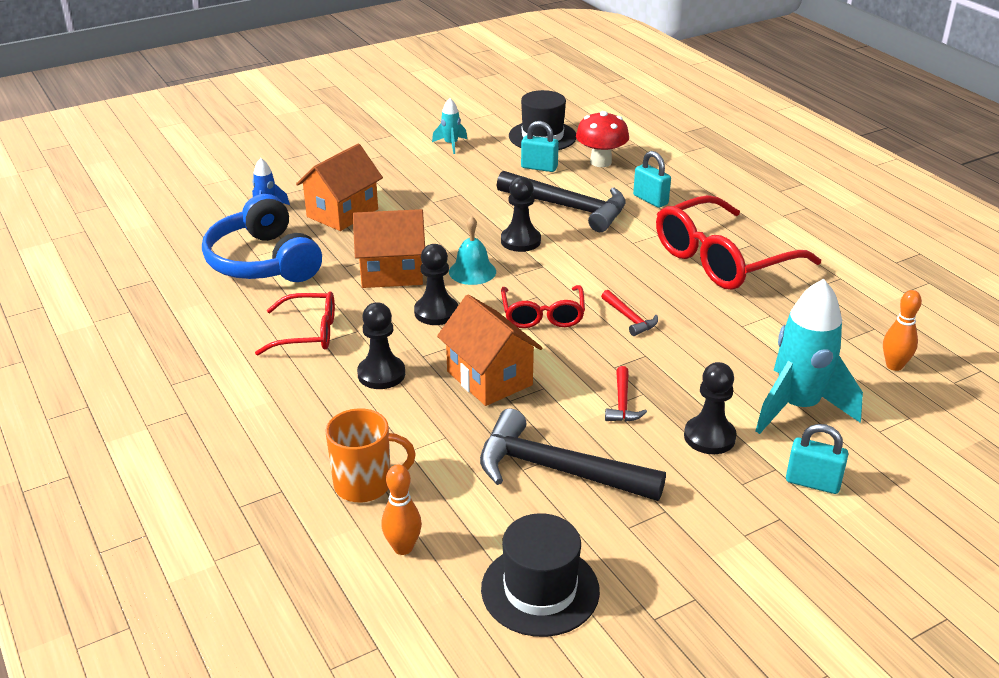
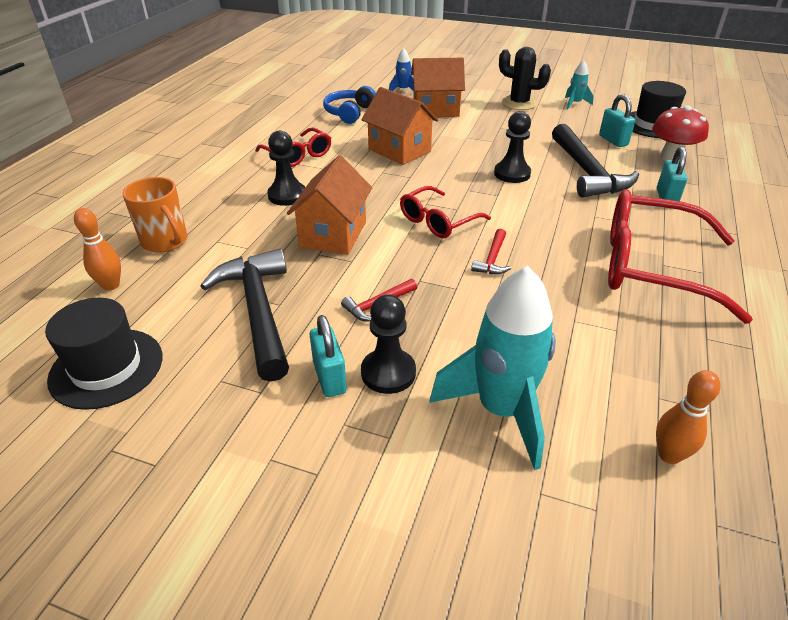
camera: 50 degrees right, 5 degrees up
blue headphones [202,194,322,282] -> blue headphones [323,86,376,124], size x0.61
black pawn [414,244,458,325] -> none
turquoise bell [449,216,496,285] -> none
turquoise padlock [786,424,848,494] -> turquoise padlock moved to [310,315,347,397]
none -> black cactus [499,47,551,110]

